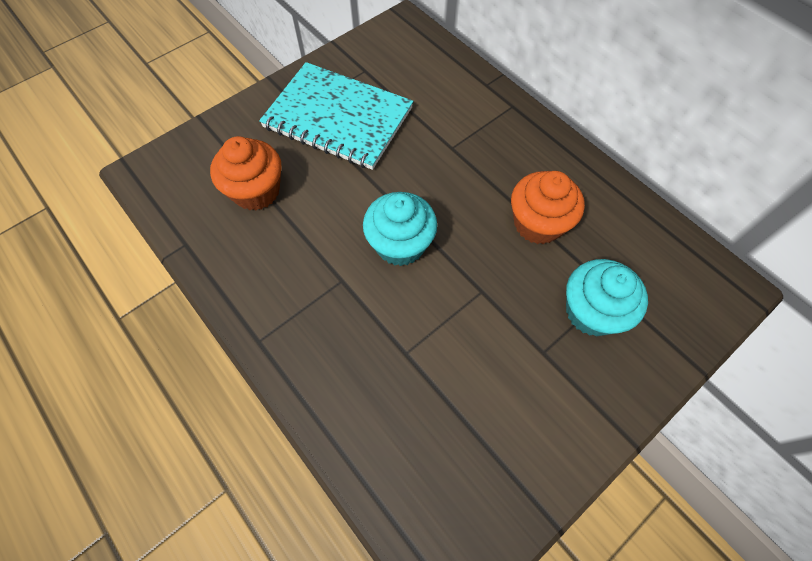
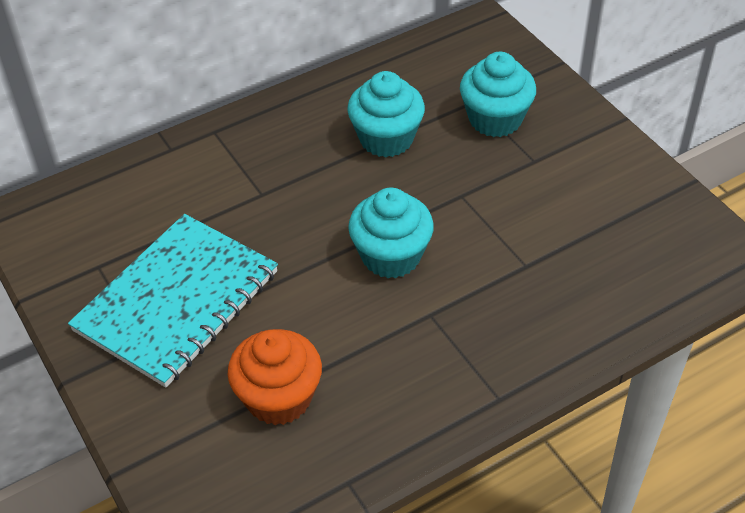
camera: 80 degrees left, 15 degrees down
orange cupcake [511,171,585,244] -> turquoise cupcake [347,71,425,157]

